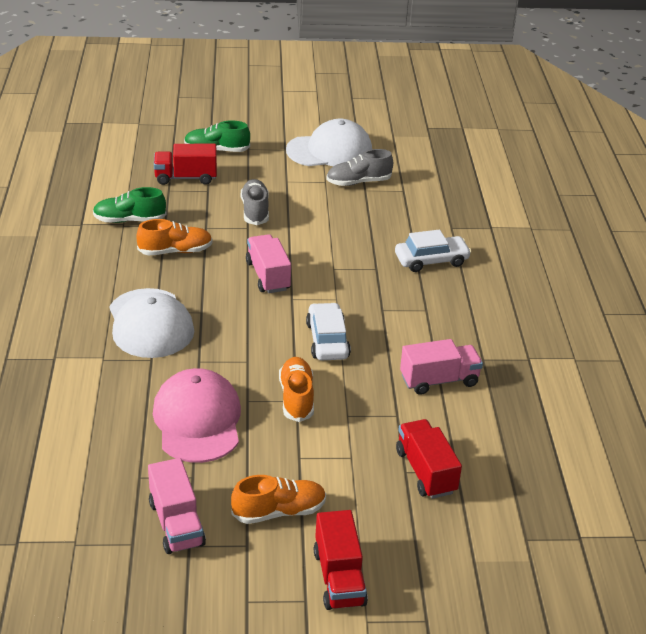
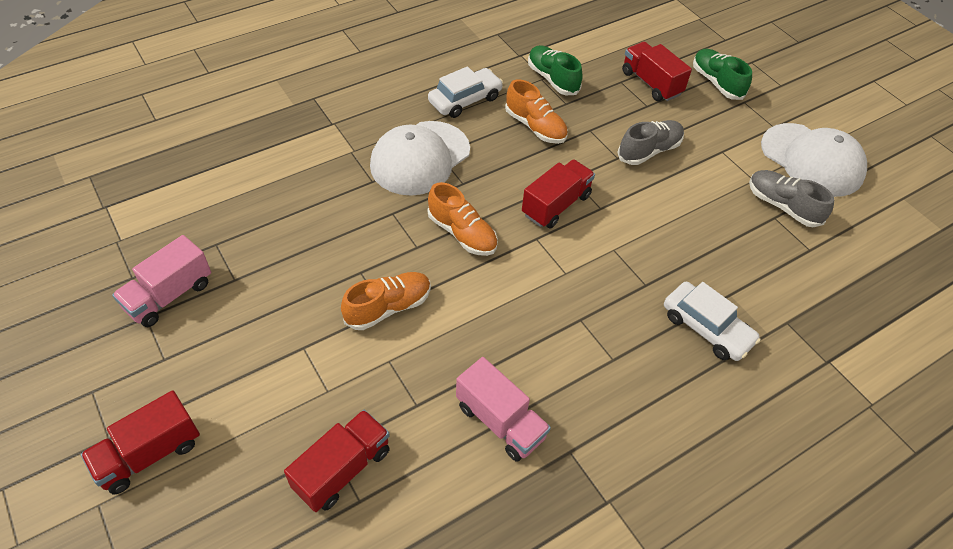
camera: 60 degrees right, 15 degrees up
pink cap [153,368,241,463] -> none
orange shoe [231,475,326,524] -> orange shoe moved to [428,182,498,256]
pink truck [246,234,291,293] -> red truck [522,160,595,229]
white car [306,303,351,360] -> white car moved to [428,66,503,118]

